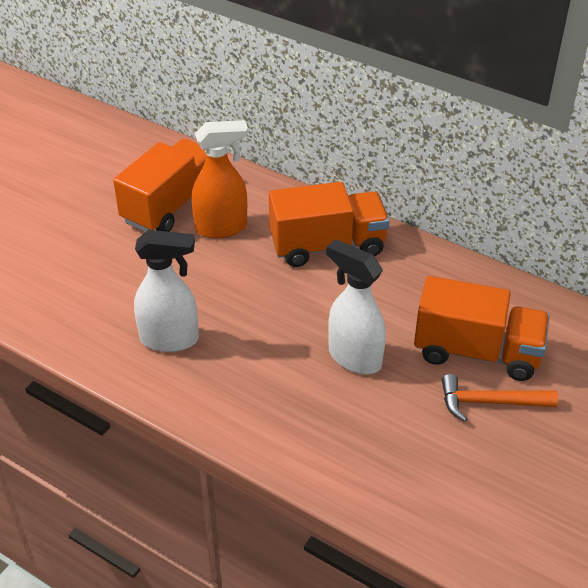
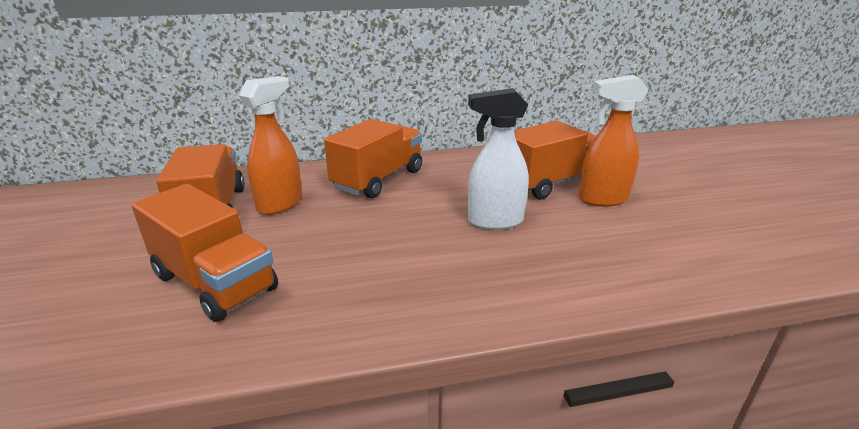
camera: 45 degrees left, 15 degrees down
white spray bottle [134,230,199,352] -> none
orange hammer [442,374,558,422] -> orange spray bottle [578,75,648,207]
none -> orange truck [131,184,278,322]

